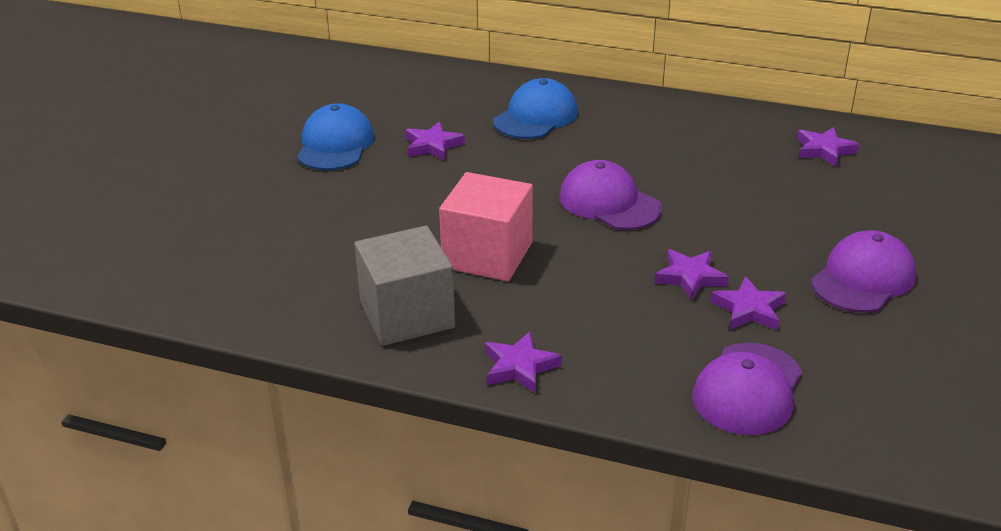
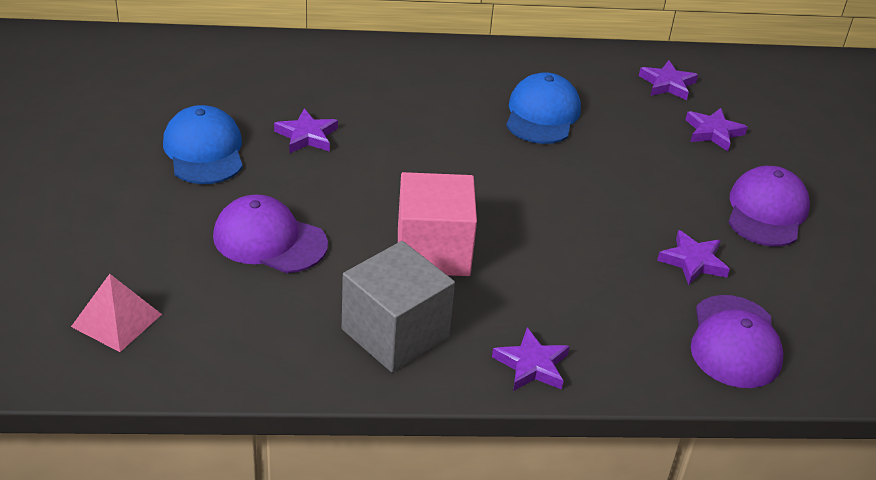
camera: 25 degrees left, 5 degrees up
blue cap [493,78,578,139] -> blue cap moved to [506,72,581,144]
purple cap [559,160,662,230] -> purple cap moved to [213,194,328,273]
purple star [654,249,729,300] -> purple star moved to [685,108,748,151]
none -> pink pyramid [71,274,162,352]

